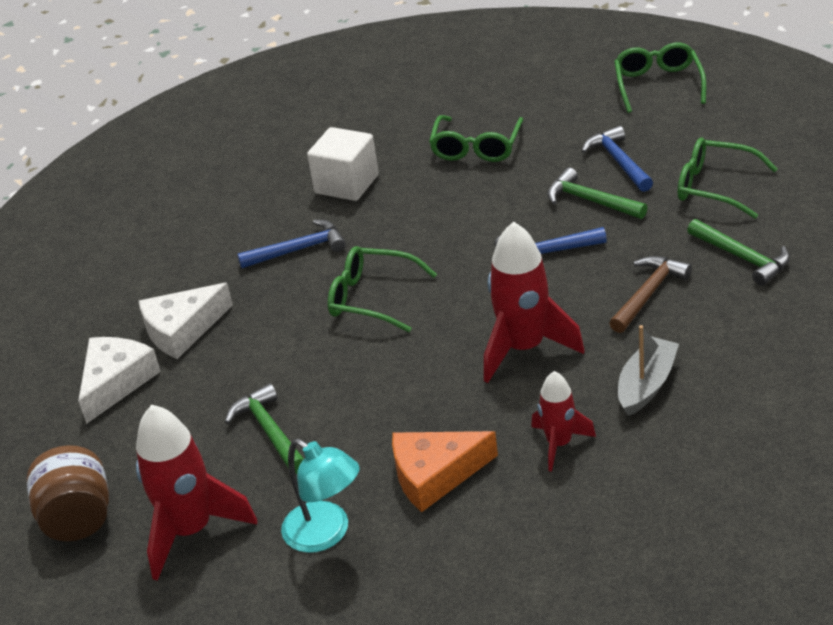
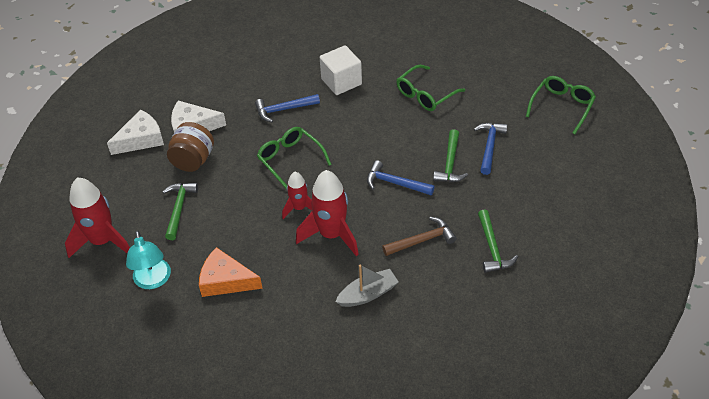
camera: 30 degrees right, 10 degrees up
brown jar [26,445,109,541] -> brown jar moved to [167,122,214,172]
blue hammer [237,220,346,268] -> blue hammer turned 150 degrees clockwise [255,94,320,122]
red rocket [531,371,596,472] -> red rocket moved to [282,172,312,219]
green hammer [547,168,648,219] -> green hammer turned 150 degrees counterclockwise [433,129,468,182]
green glasses [678,138,778,219] -> none

